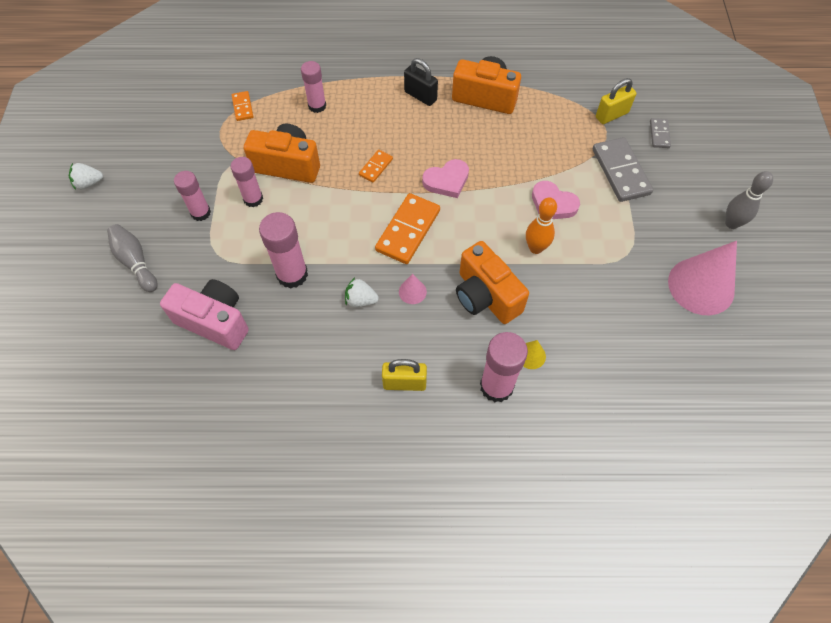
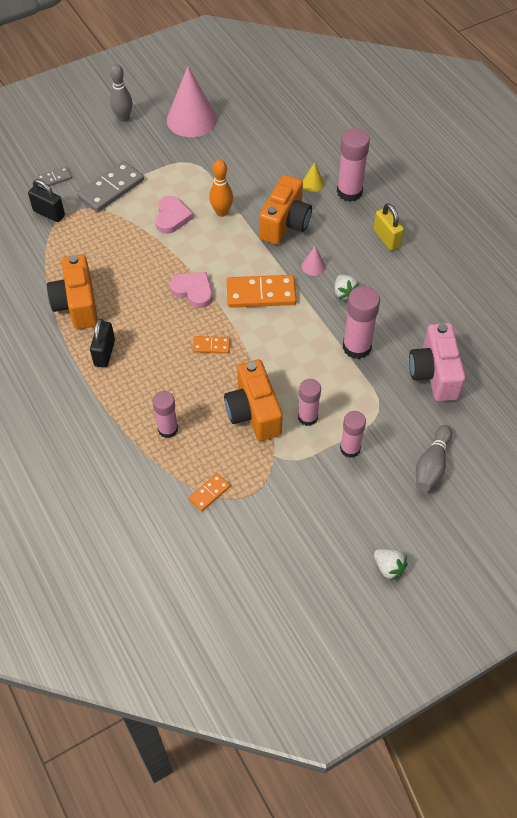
camera: 120 degrees left, 5 degrees down
yellow padlock [596,78,636,124] -> black padlock [28,179,65,222]

